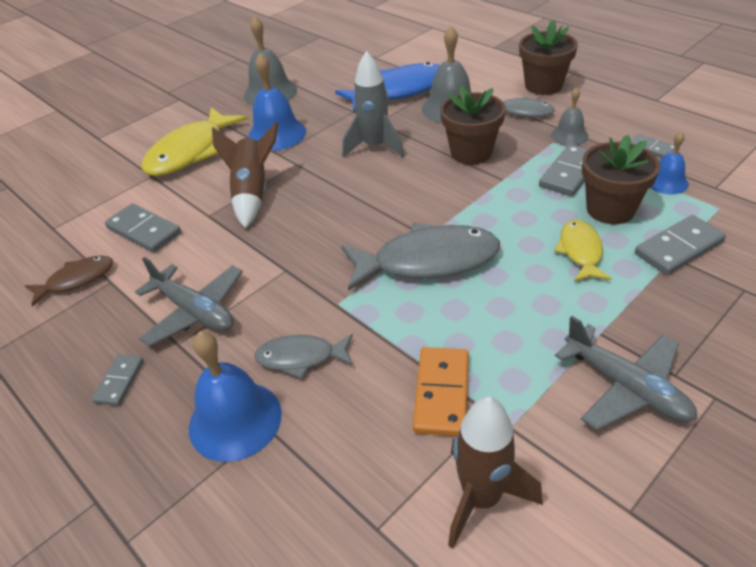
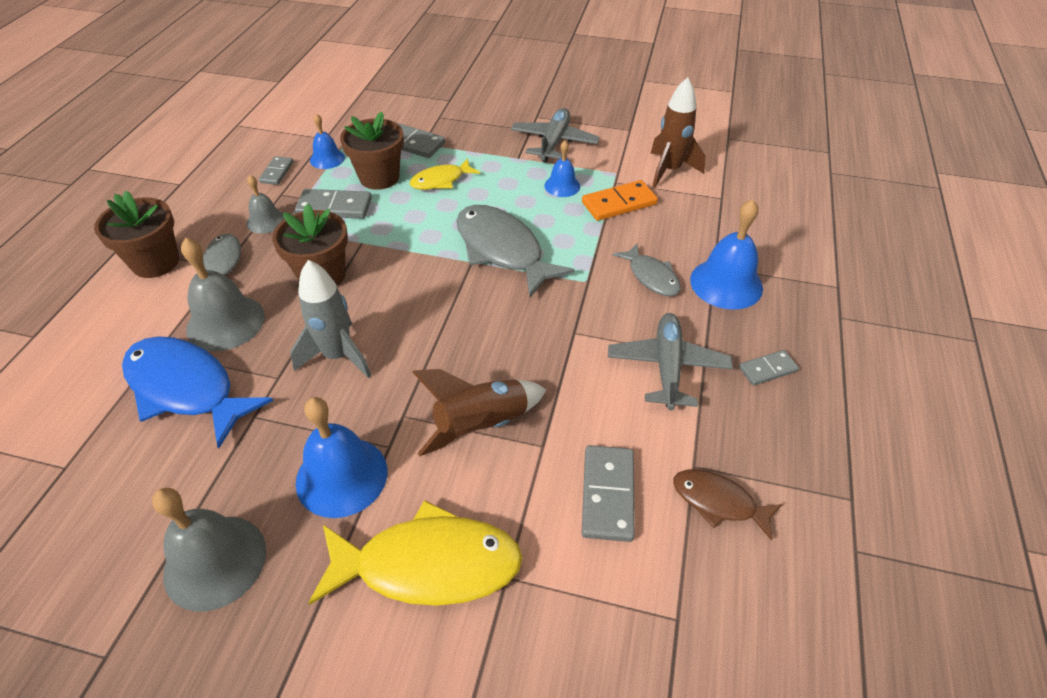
camera: 125 degrees left, 5 degrees up
none -> blue bell [544,141,580,197]

